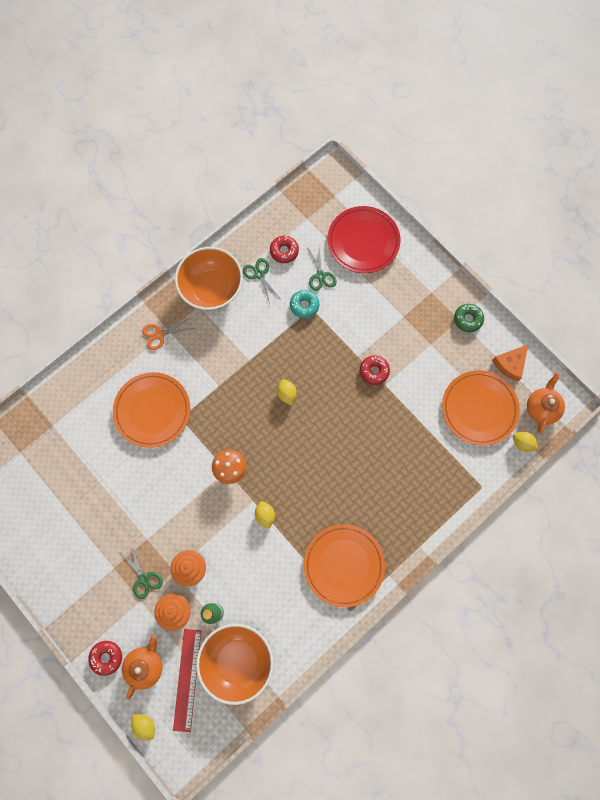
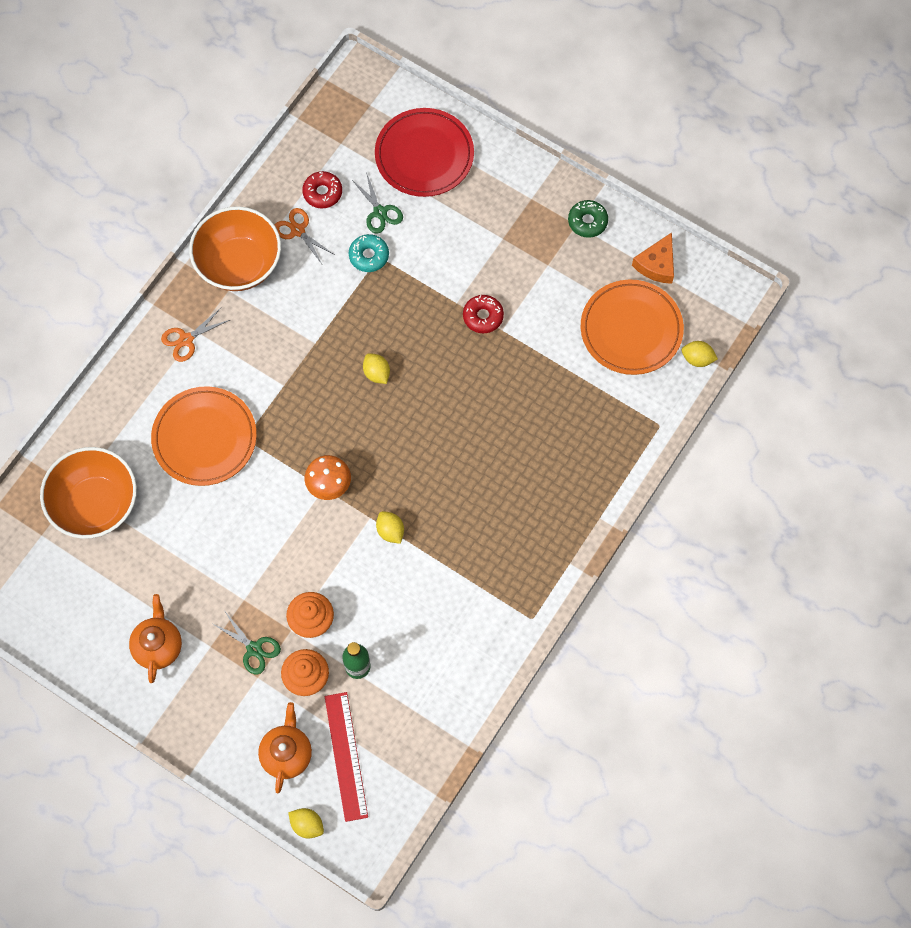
camera: 15 degrees left, 5 degrees down
red donut [88,641,122,676] -> none
orange bowl [196,624,273,705] -> orange bowl moved to [40,447,137,539]
green scissors [243,258,280,304] -> orange scissors [275,208,334,264]
orange plate [304,524,385,608] -> none
orange teapot [527,372,565,433] -> orange teapot moved to [129,594,182,683]

